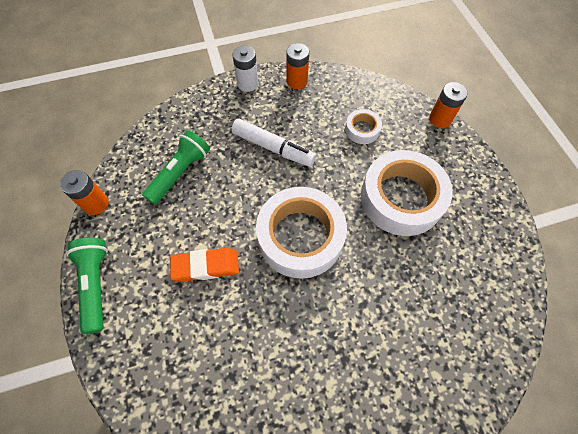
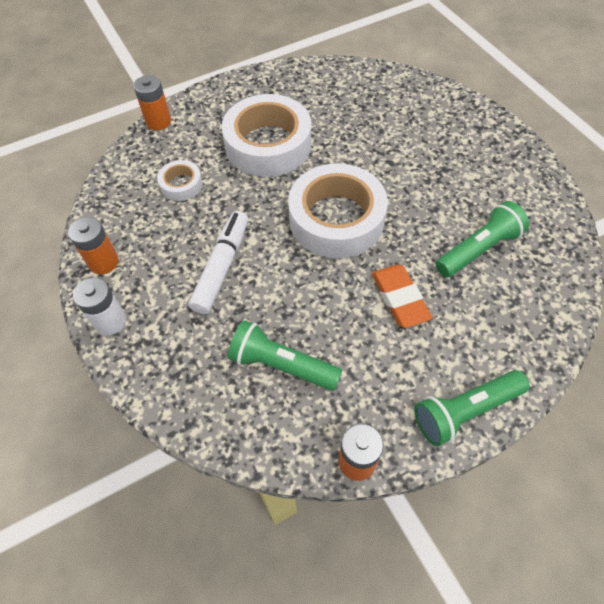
camera: 100 degrees left, 5 degrees down
none -> green flashlight [436,201,529,278]

